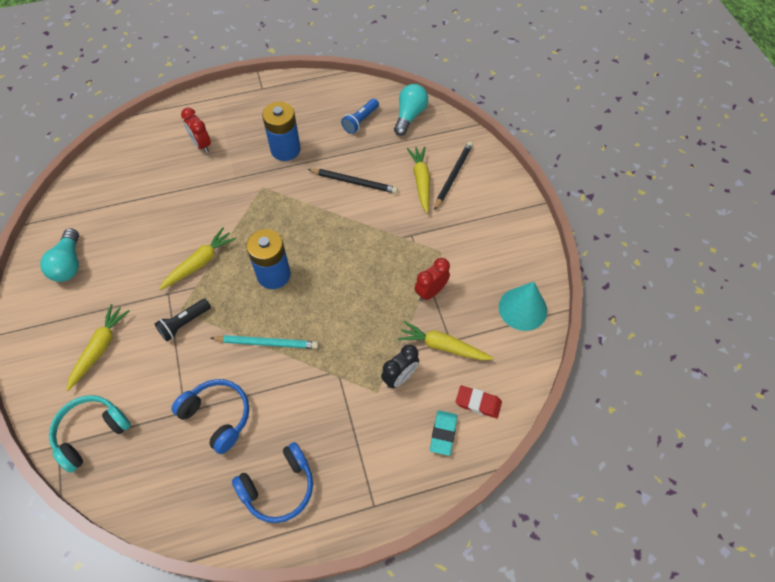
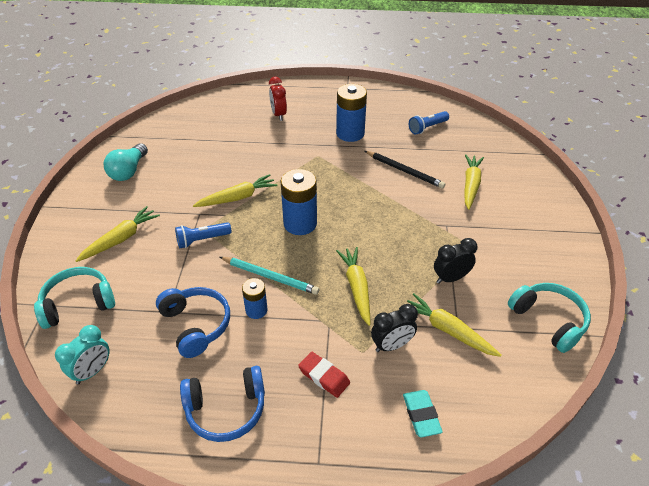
camera: 20 degrees right, 15 degrees down
black flashlight [154,298,211,341] -> blue flashlight [175,222,232,248]
turquoise light bulb [394,84,428,136] -> none
red clock [415,258,450,301] -> black clock [434,238,477,284]
turquoise eraser [430,410,457,456] -> turquoise eraser turned 45 degrees counterclockwise [403,390,443,437]
black pencil [434,142,473,211] -> none
red eraser [456,385,502,418] -> red eraser moved to [298,352,350,398]
turquoise cone [499,282,547,331] -> turquoise headphones [508,283,591,353]
none -> turquoise clock [55,325,110,384]
none -> blue battery [242,278,268,319]
none -> yellow carrot [336,247,370,326]

